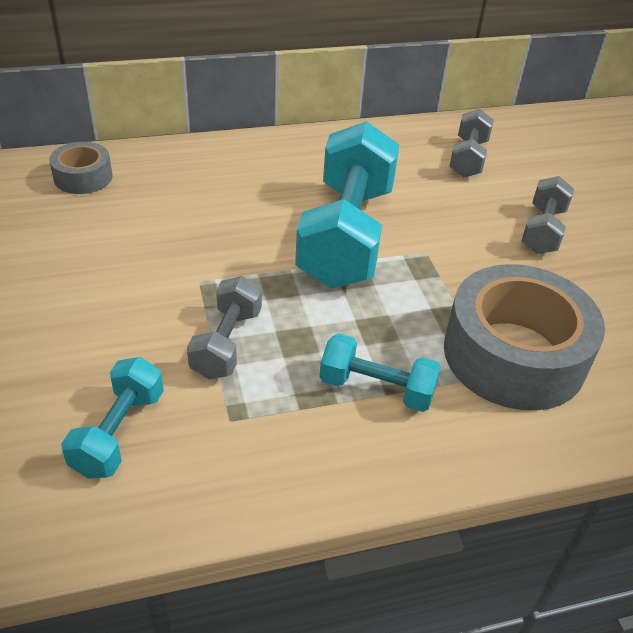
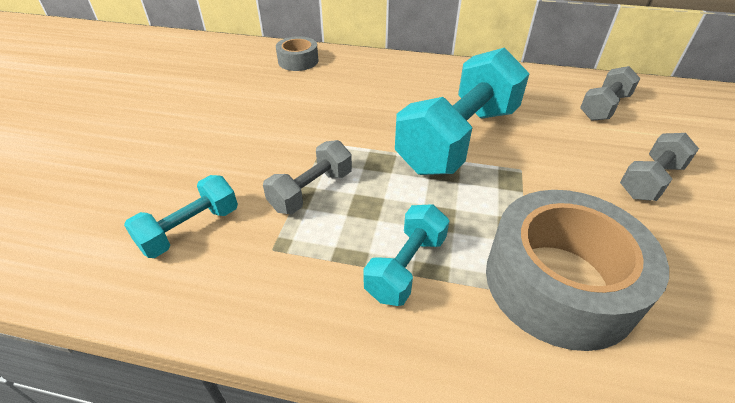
camera: 30 degrees right, 0 degrees up
turquoise dumbbell [319,333,441,412] -> turquoise dumbbell turned 75 degrees clockwise [363,204,449,306]

